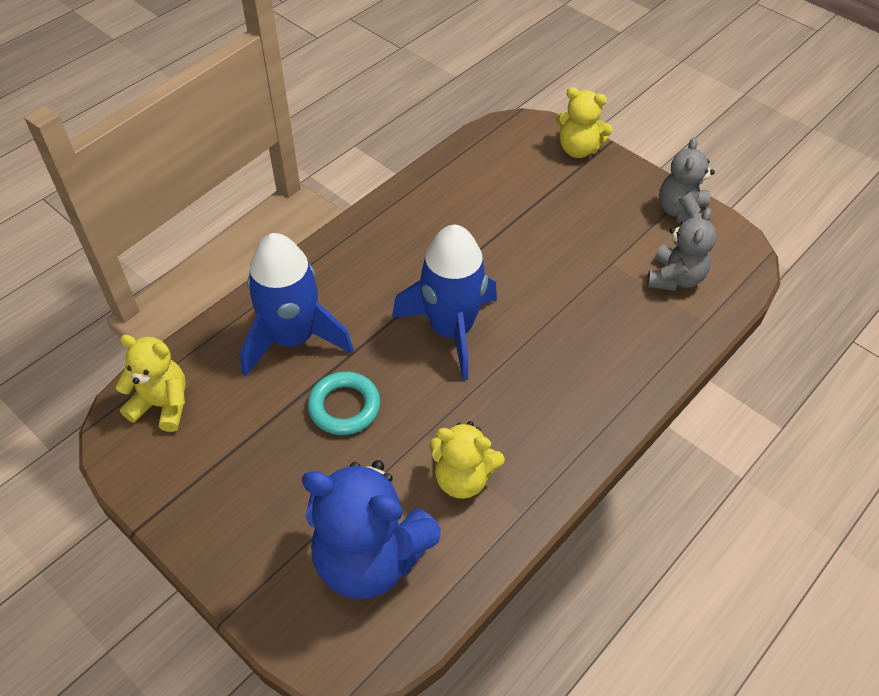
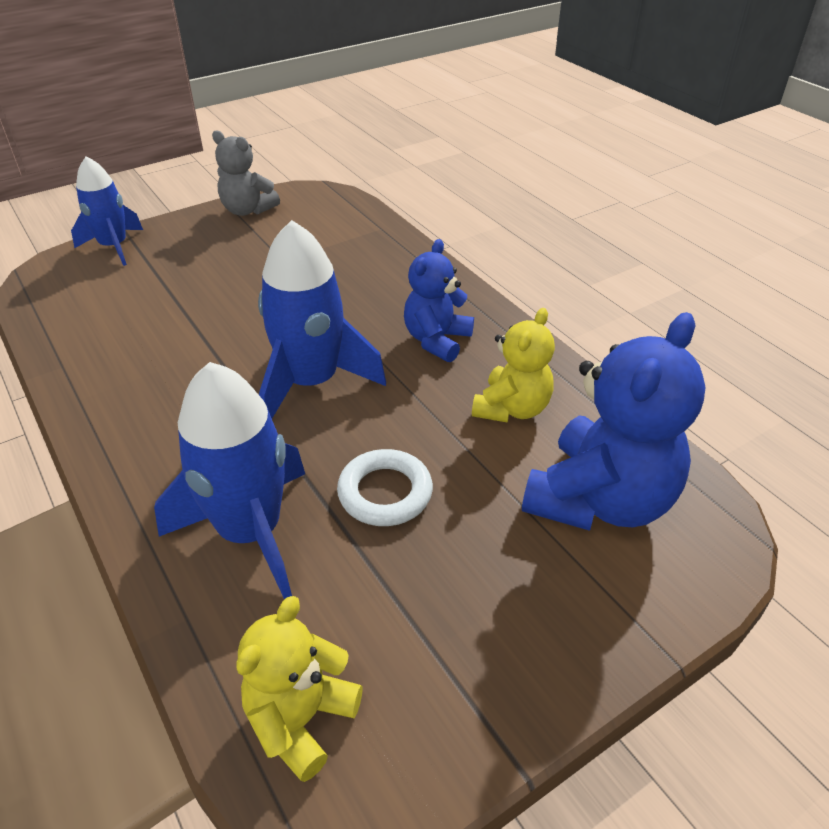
camera: 75 degrees left, 10 degrees down
turquoise ring [307,372,380,435] -> white ring [337,449,433,526]
yellow teddy bear [556,87,613,158] -> blue rocket [71,156,143,266]
grey teddy bear [647,208,717,291] -> none
none -> blue teddy bear [404,239,474,362]

